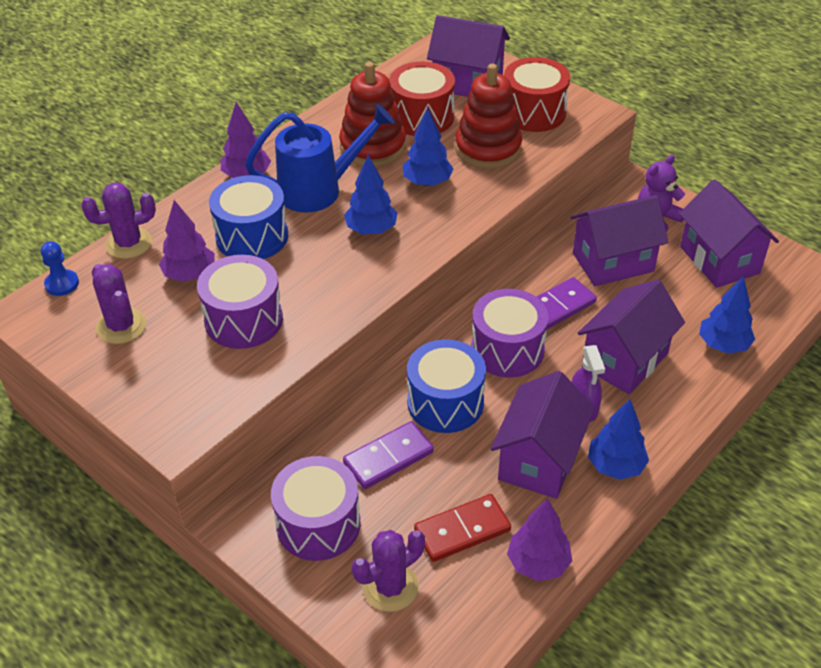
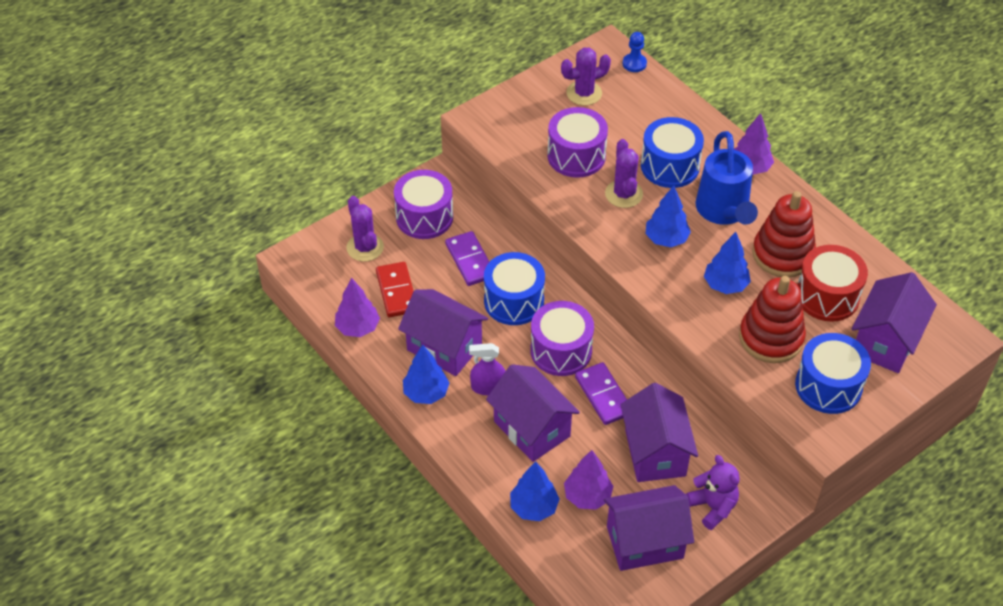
camera: 100 degrees right, 5 degrees up
purple cactus [81,183,156,259] -> purple cactus moved to [605,139,643,208]
purple tree [159,200,215,282] -> purple tree moved to [564,450,613,510]
red drum [504,57,570,132] -> blue drum [795,333,871,414]

